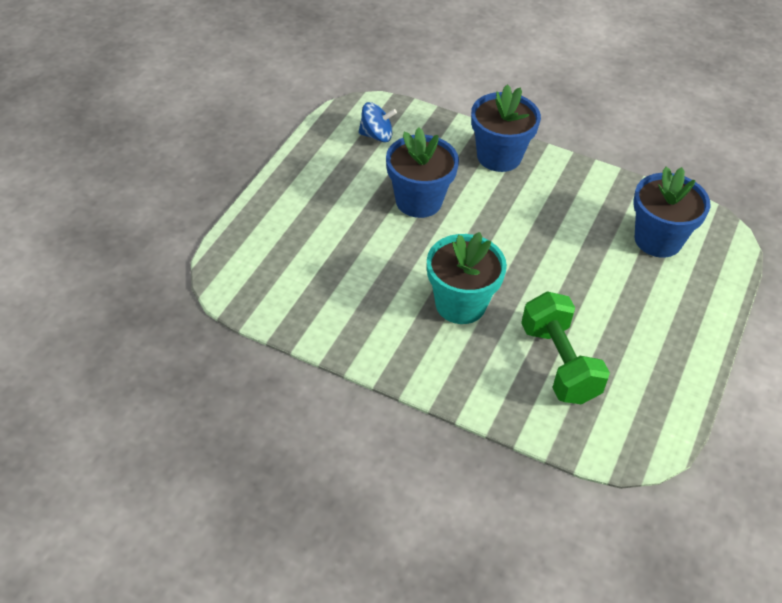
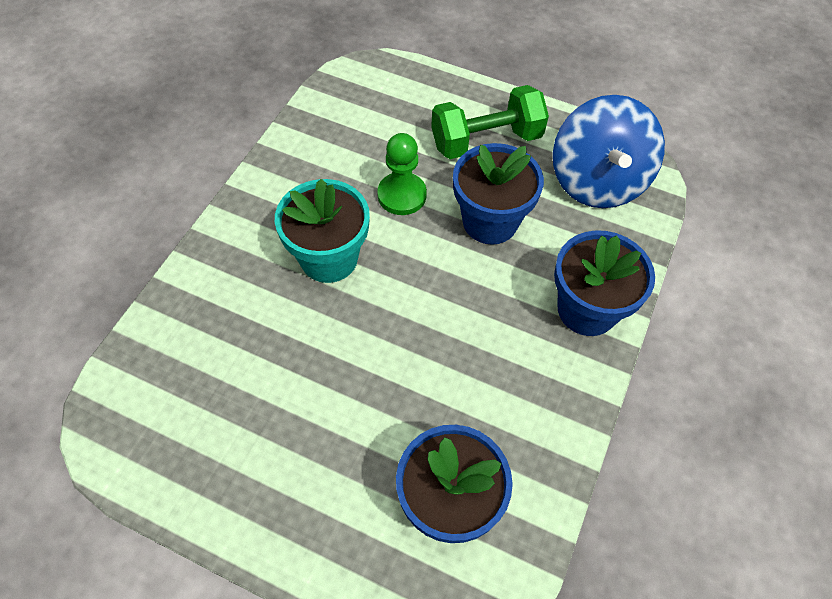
camera: 90 degrees right, 10 degrees up
blue spinning top [358,102,397,142] -> blue spinning top [553,95,665,208], size x1.99
green dumbbell [521,291,610,404] -> green dumbbell moved to [431,85,549,159]
none -> green pawn [377,133,427,215]

